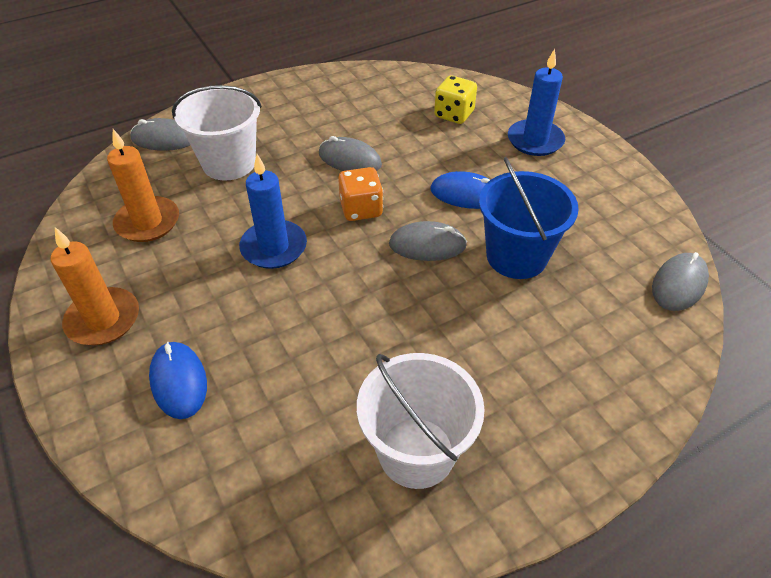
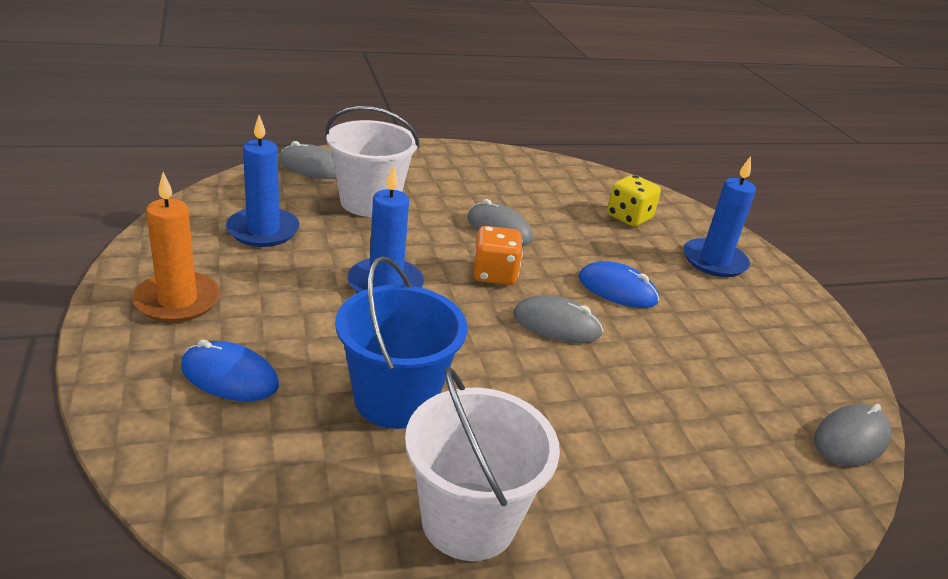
camera: 10 degrees right, 15 degrees down
orange candle [107,129,179,242] -> blue candle [226,115,300,247]
blue mouse [149,342,207,419] -> blue mouse turned 60 degrees counterclockwise [181,340,279,401]
blue bucket [479,157,579,279] -> blue bucket moved to [335,256,467,429]

